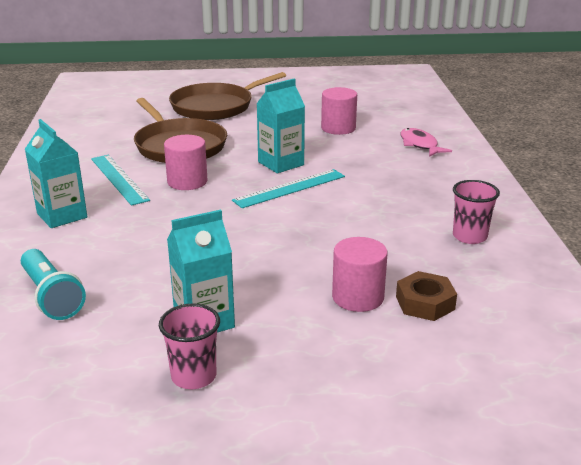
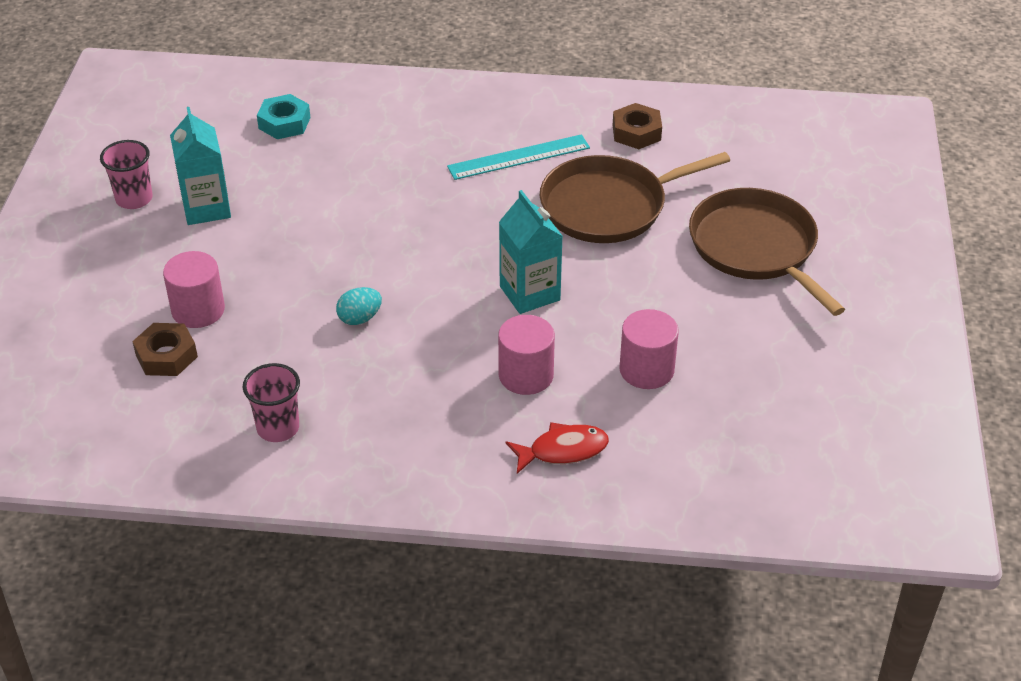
camera: 100 degrees right, 15 degrees up
turquoise flashlight [21,249,86,320] -> turquoise nut [257,94,310,139]
turquoise carton [25,119,87,228] -> none
pink cylinder [164,135,208,190] -> pink cylinder moved to [498,315,555,395]
turquoise ruler [232,169,345,208] -> none
pink fish [400,128,452,157] -> red fish [506,422,609,474]
none -> turquoise egg [336,287,382,325]
none -> brown nut [613,103,662,149]

